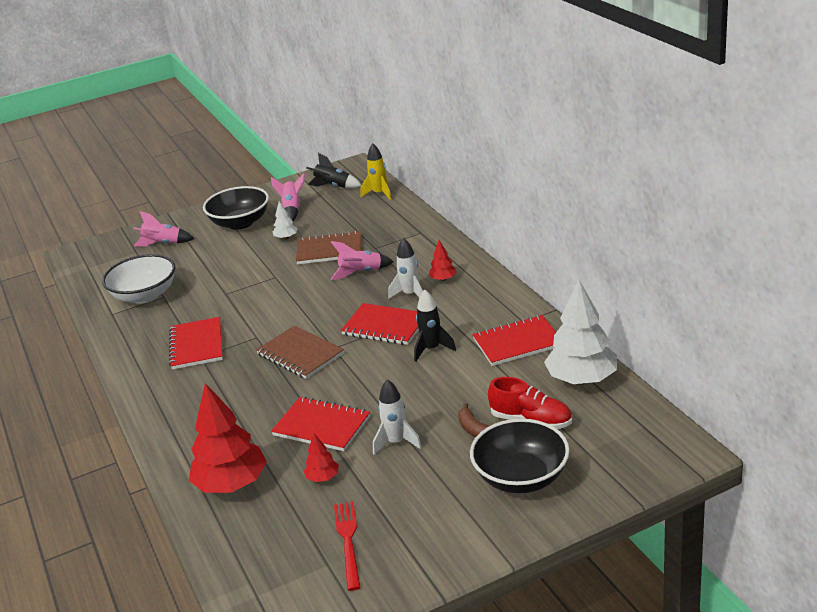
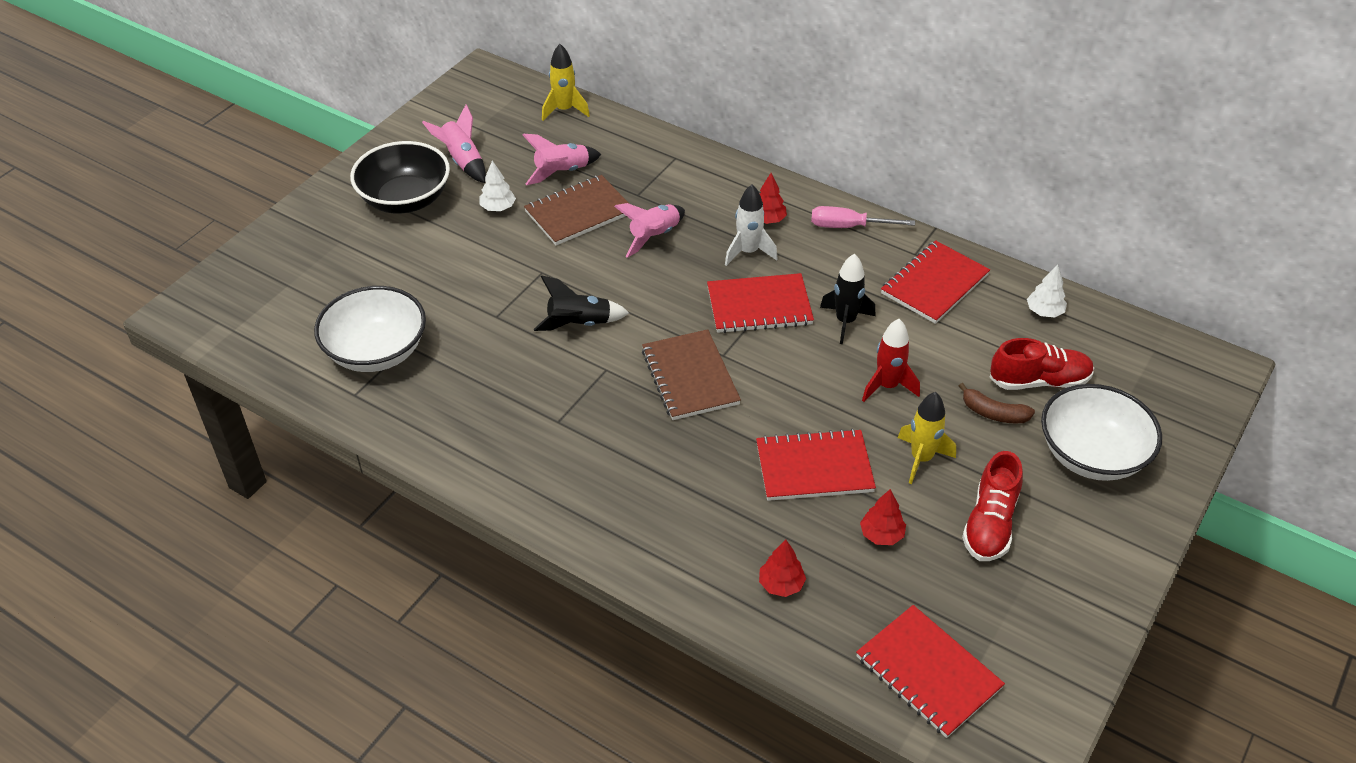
camera: 35 degrees left, 15 degrees up
pink rocket [134,211,195,247] -> pink rocket moved to [523,134,601,185]
red notebook [169,317,223,370] -> red notebook moved to [856,605,1005,738]
red tree [189,383,267,493] -> red tree [759,540,806,597], size x0.46
brown notebook [256,326,344,379] -> brown notebook turned 60 degrees clockwise [642,329,741,420]
black rocket [306,153,362,188] -> black rocket moved to [534,275,629,331]
red fork [334,501,361,591] -> none
white rocket [373,379,422,455] -> yellow rocket [898,392,956,484]
black bowl [470,419,570,493] -> white bowl [1041,384,1162,481]
white tree [544,279,617,385] -> white tree [1027,265,1067,317], size x0.46
none -> pink screwdriver [811,206,915,228]
none -> red rocket [862,319,920,402]
none -> red shoe [962,451,1023,561]

